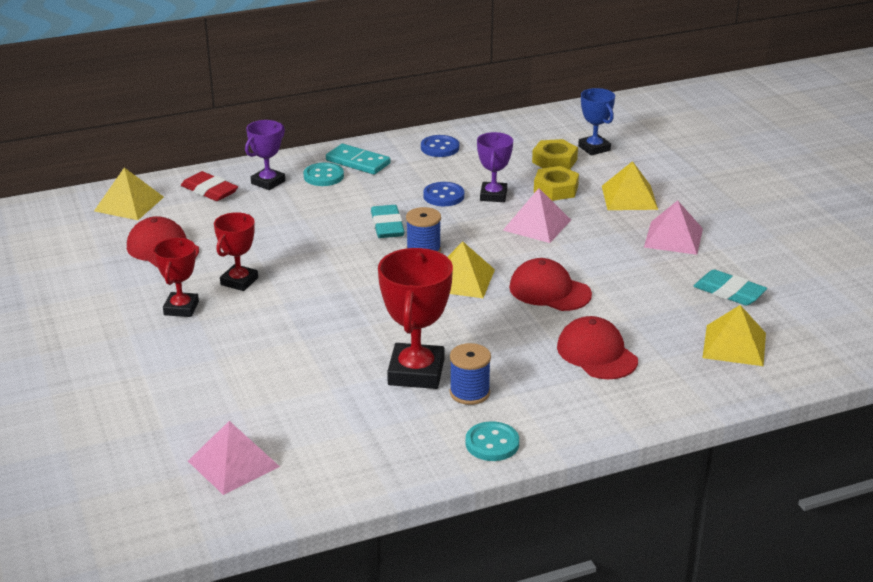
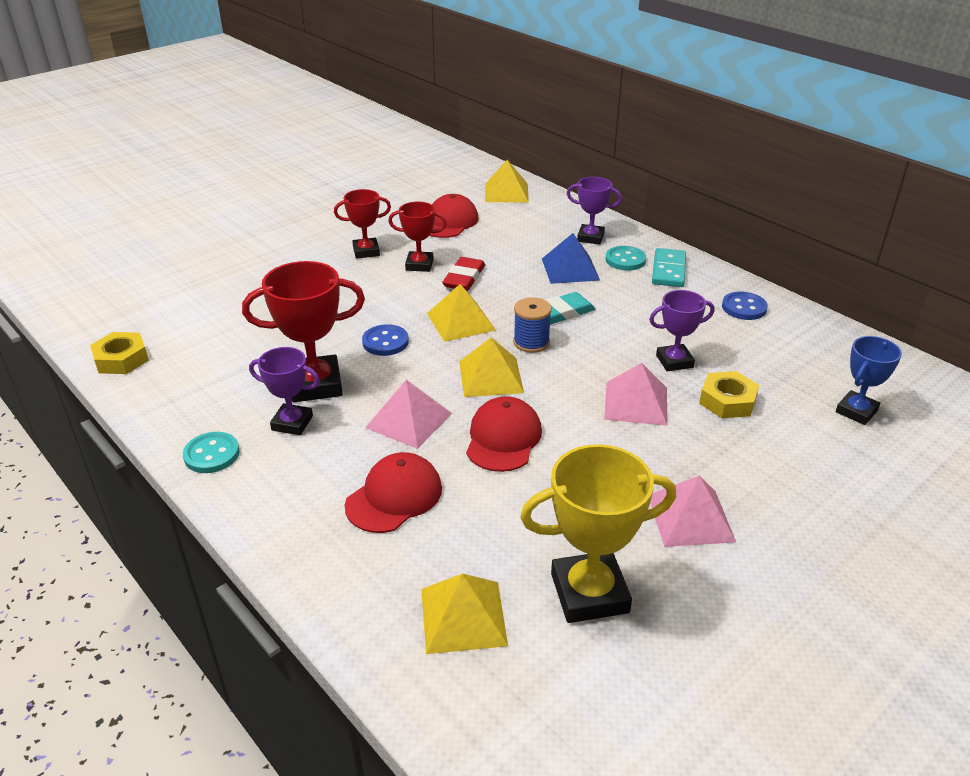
camera: 70 degrees right, 5 degrees up
red eraser [181,171,238,201] -> red eraser moved to [442,257,485,291]
pink pyramid [188,421,280,495] -> pink pyramid moved to [365,380,452,449]
blue button [423,182,464,206] -> blue button moved to [362,324,409,356]
blue spool [450,343,491,405] -> purple trophy [249,347,320,435]
yellow nut [532,139,578,170] -> yellow nut moved to [90,332,149,374]
yellow pyramid [602,161,658,210] -> yellow pyramid moved to [427,284,496,342]
turquoise eraser [693,270,767,306] -> yellow trophy [520,444,676,623]
none -> blue pyramid [542,233,600,284]

